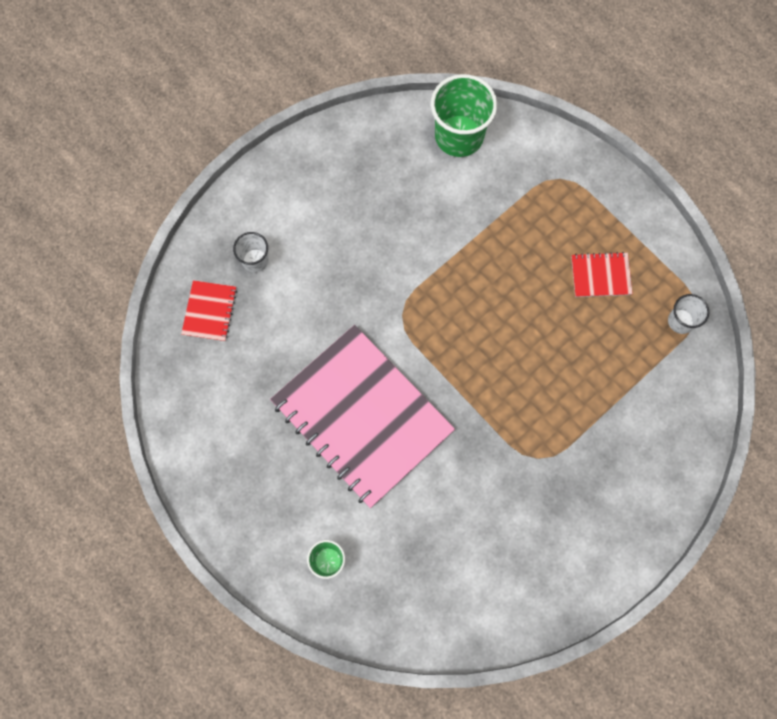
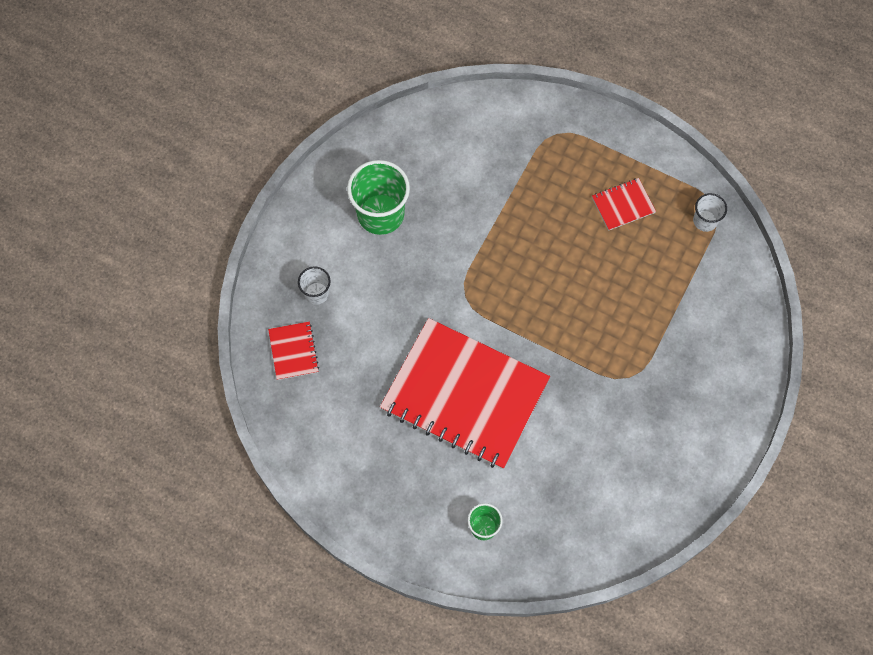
camera: 20 degrees left, 5 degrees down
pink notebook [270,325,455,508] -> red notebook [380,318,550,469]
green cup [431,74,497,157] -> green cup moved to [347,160,410,235]

